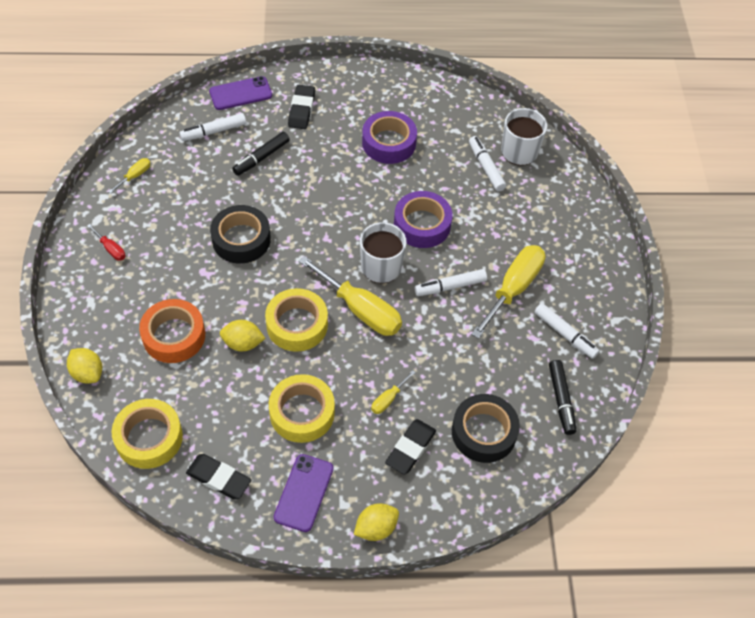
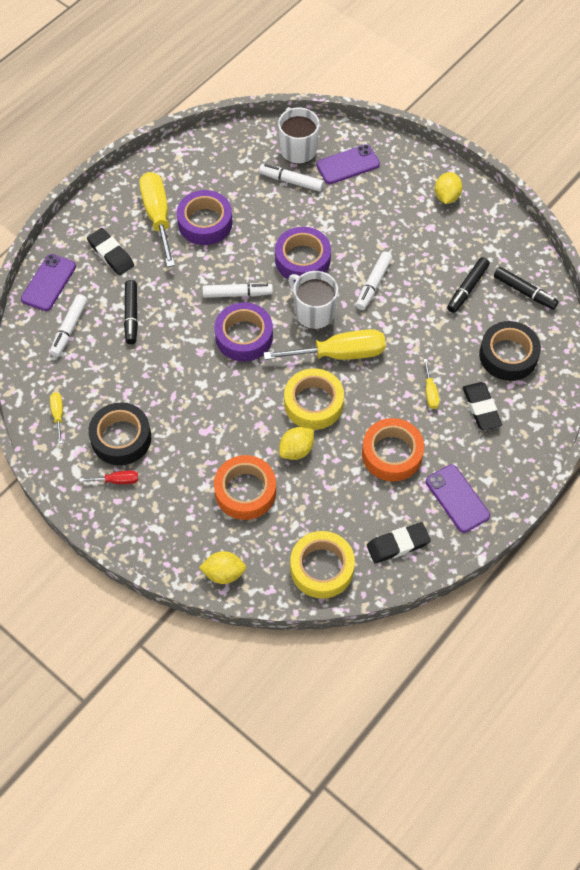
camera: 45 degrees left, 5 degrees up
black tape [210,205,271,264] -> black tape moved to [88,402,151,465]
yellow tape [269,374,335,443] -> orange tape [362,418,424,481]
yellow lemon [354,503,399,541] -> yellow lemon moved to [435,172,463,204]
yellow screwdriver [471,245,545,339] -> yellow screwdriver moved to [139,172,175,267]
white marker [534,303,600,359] -> white marker moved to [202,283,273,298]
none -> purple tape [214,302,273,362]
none -> purple phone [316,144,380,184]
none -> black marker [447,257,490,313]

